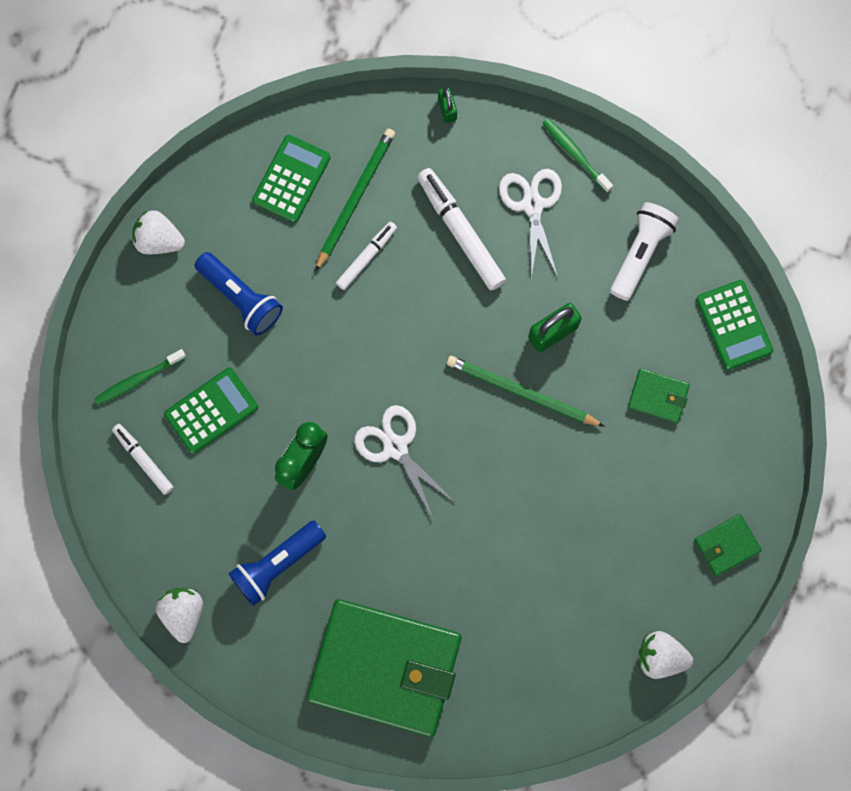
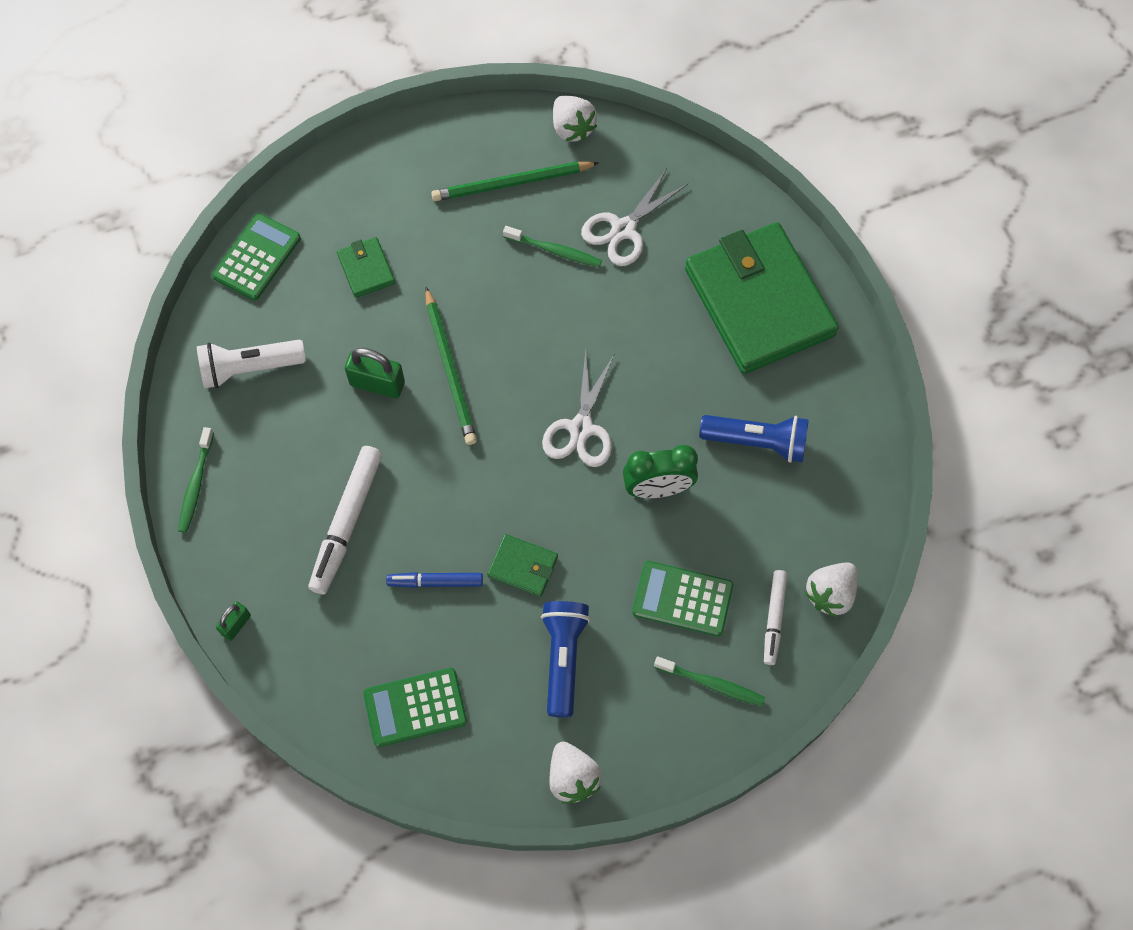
camera: 130 degrees left, 10 degrees down
white strawberry [156,588,203,643] -> white strawberry moved to [804,562,858,617]
green pencil [315,128,395,272] -> green pencil moved to [431,161,599,201]
white marker [336,222,397,290] -> blue marker [386,572,483,588]
white scissors [499,169,562,278] -> white scissors moved to [581,169,688,266]
green wallet [694,514,762,576] -> green wallet moved to [487,534,558,597]
none -> green toothbrush [503,226,602,267]

